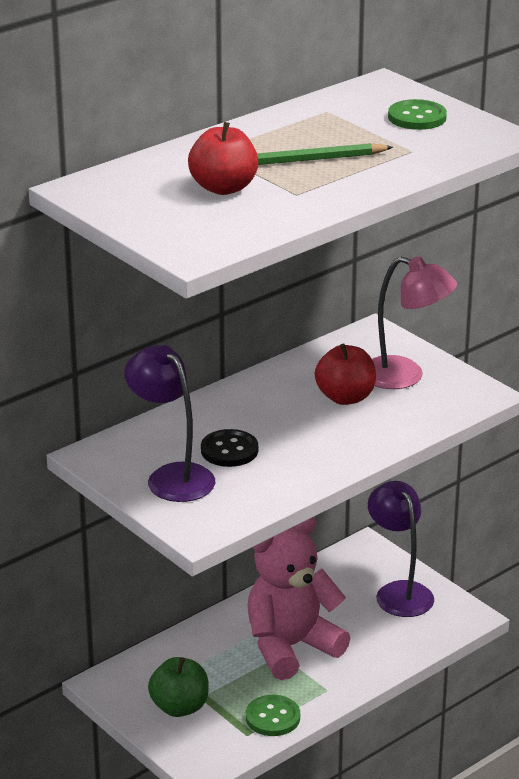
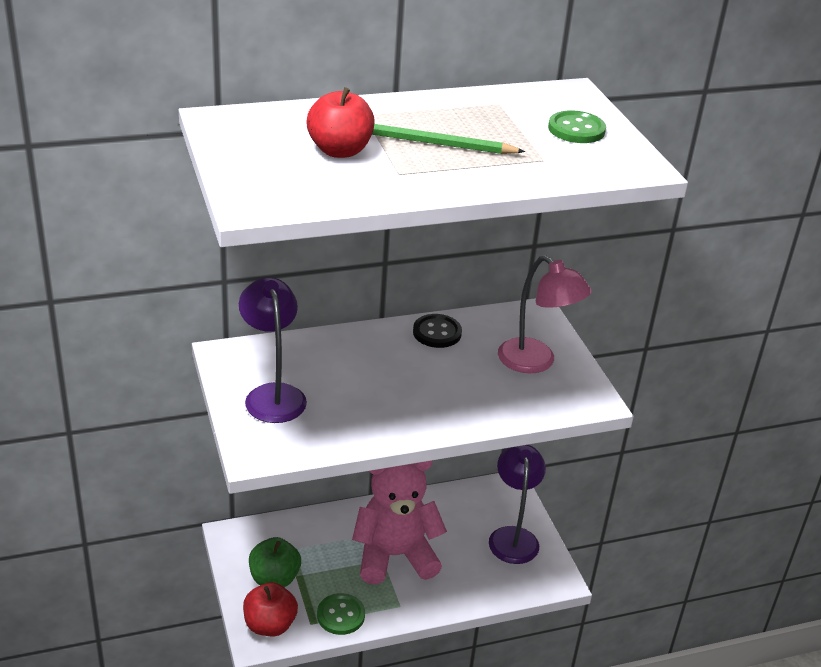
camera: 20 degrees right, 5 degrees up
black button [201,429,258,467] -> black button moved to [413,314,462,348]
red apple [315,344,376,405] -> red apple moved to [243,582,298,636]

